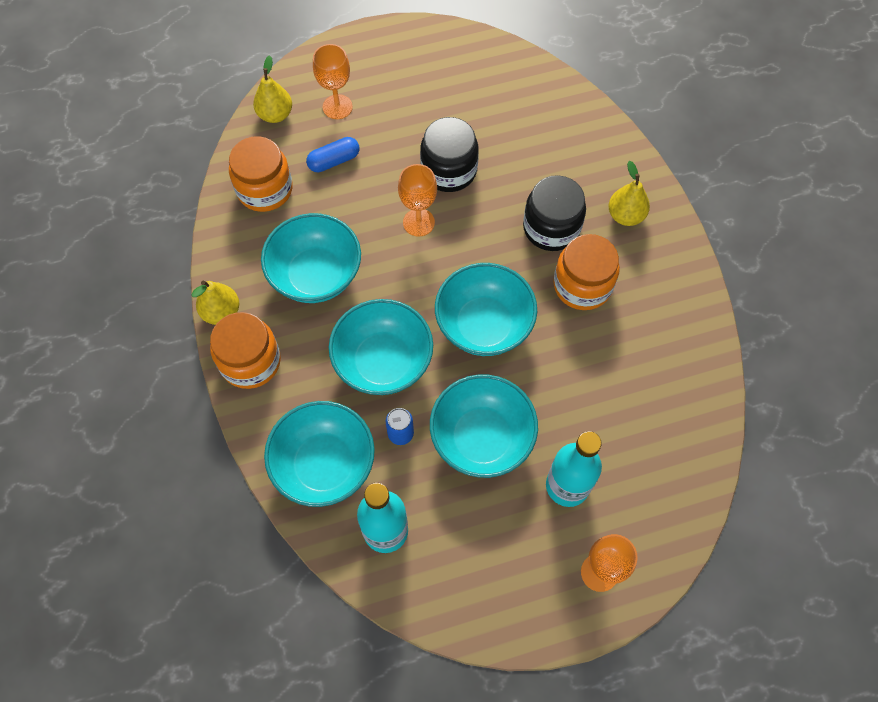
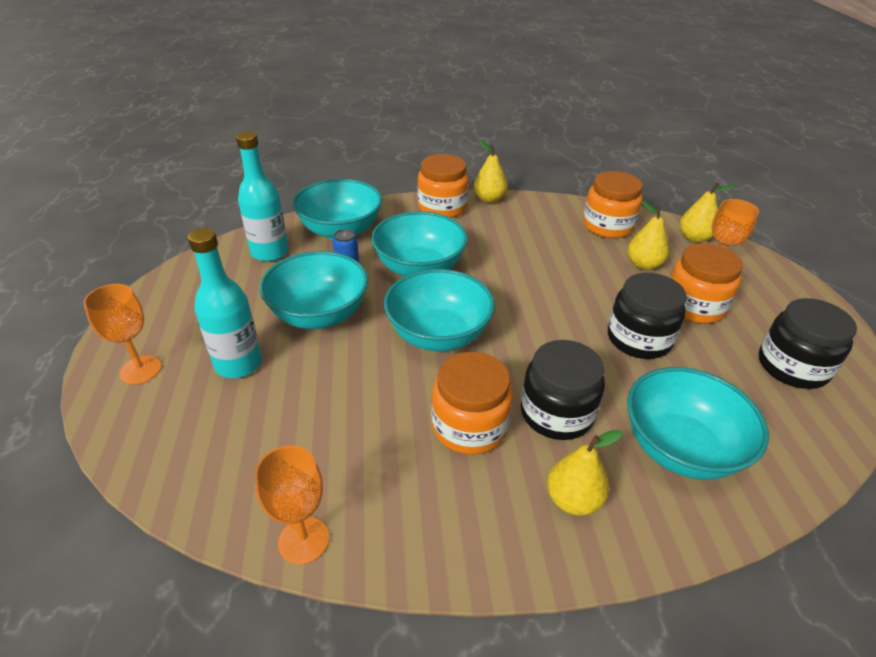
camera: 100 degrees right, 25 degrees down
turquoise bowl [261,213,361,303] -> turquoise bowl moved to [627,367,769,480]
blue capsule [306,137,359,172] -> yellow pear [628,201,669,270]
orange goblet [398,164,437,237] -> orange goblet moved to [255,445,329,565]
none -> orange jar [670,243,743,324]
none -> black jar [759,298,857,389]

